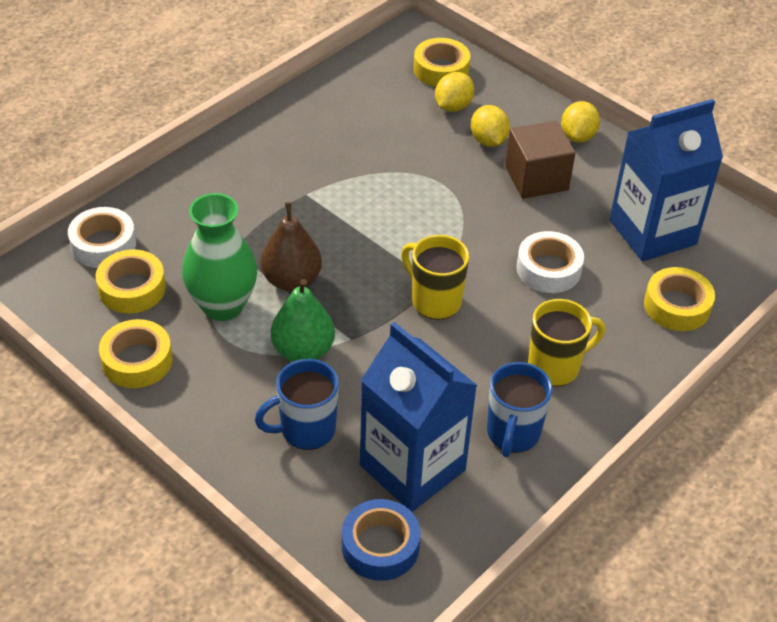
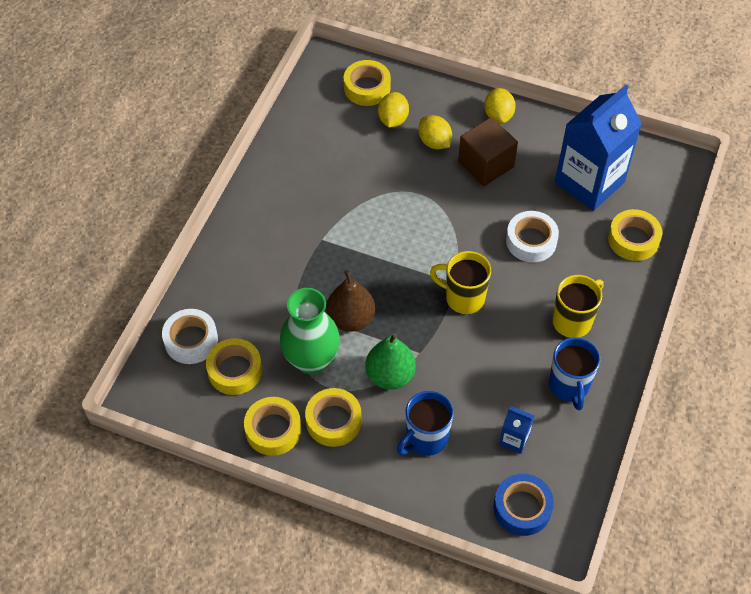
camera: 20 degrees left, 10 degrees up
blue carton [360,322,478,512] -> blue carton [499,407,534,454], size x0.41
none -> yellow tape [305,388,362,447]

